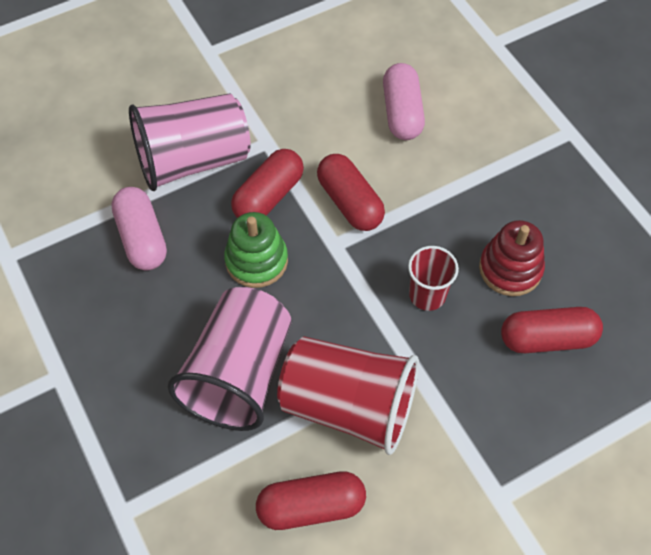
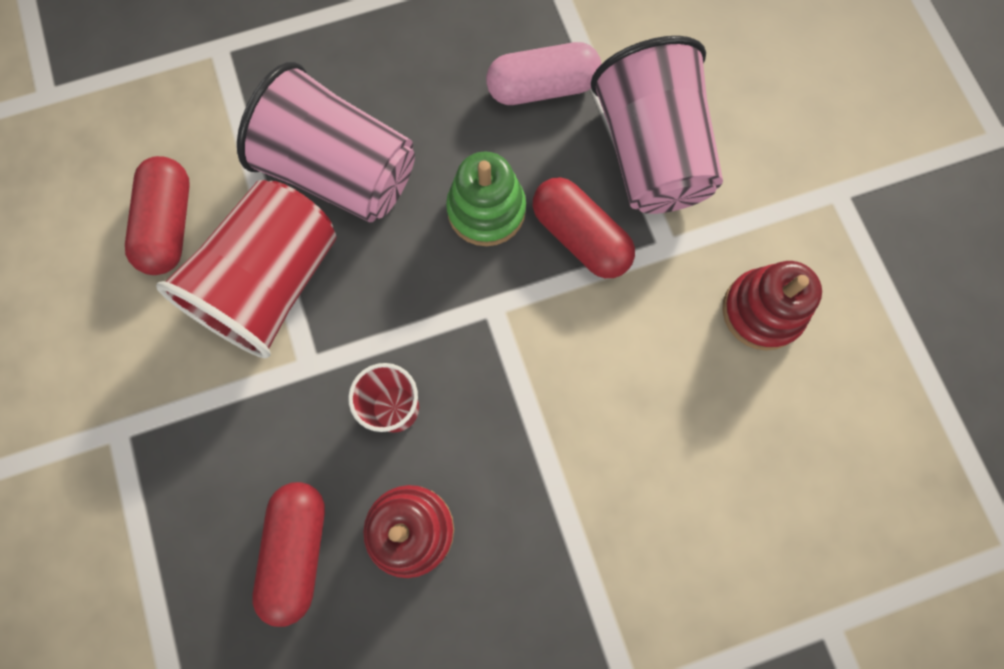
camera: 100 degrees right, 15 degrees up
red capsule [317,154,385,231] -> none
pink capsule [383,63,425,140] -> none
none -> red stacking toy [722,261,822,351]

